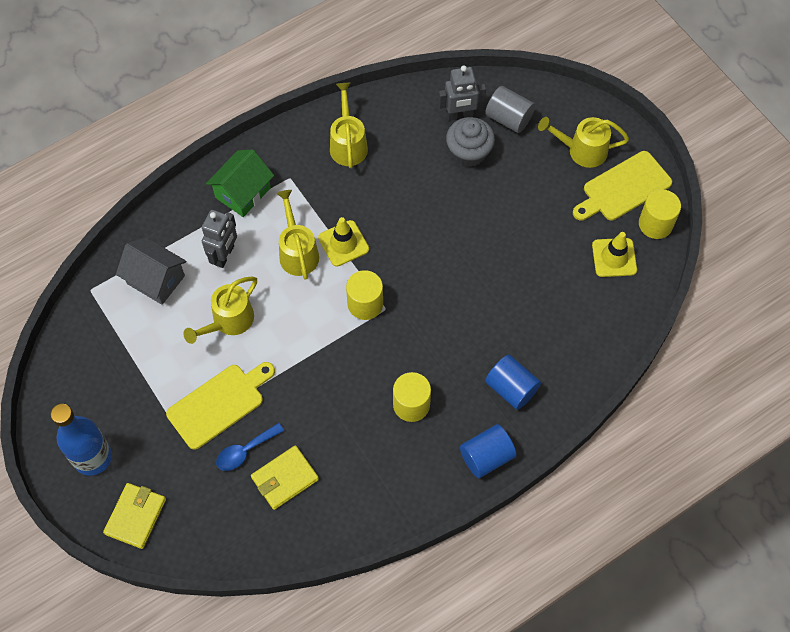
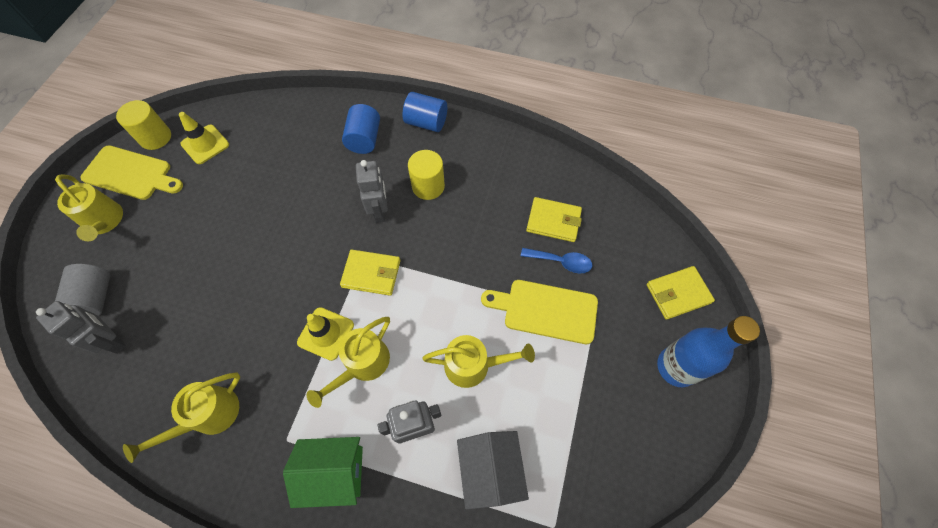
camera: 130 degrees left, 0 degrees up
yellow cylinder [346,270,383,320] -> yellow wallet [340,250,400,296]
grey cupcake [446,117,495,167] -> none
none -> grey robot [356,160,388,223]

